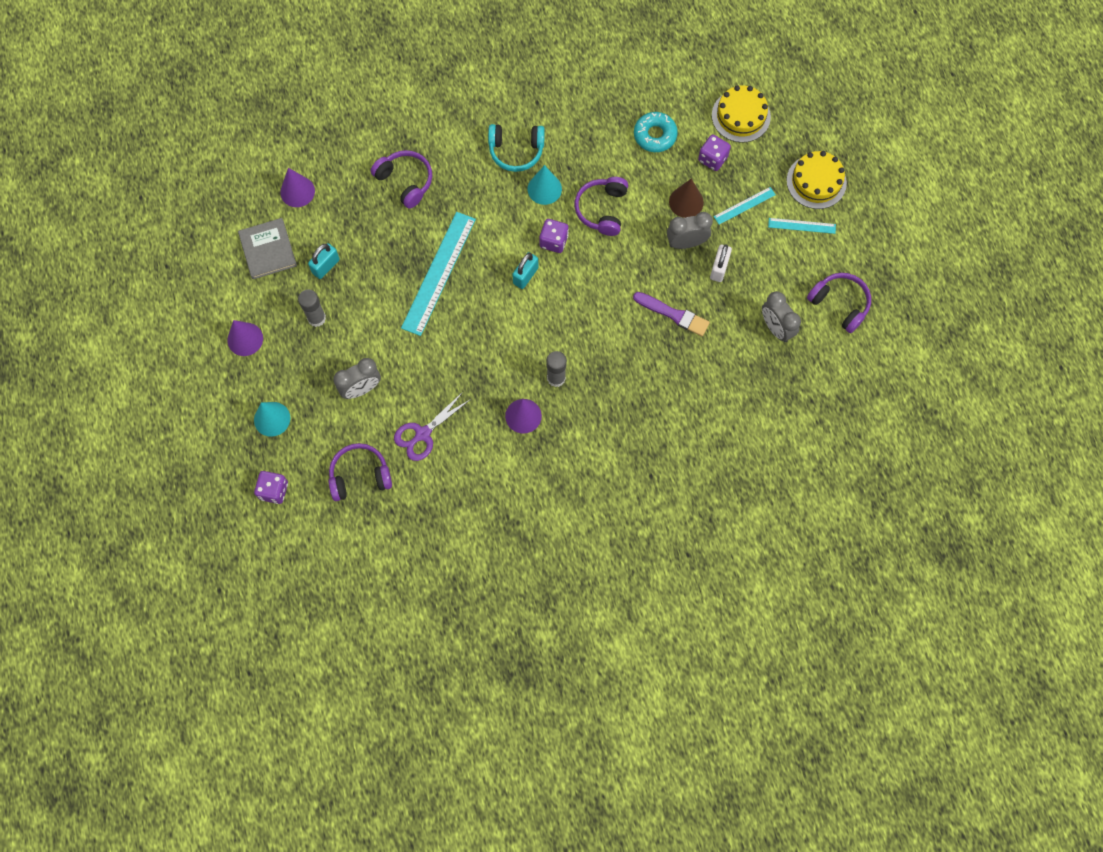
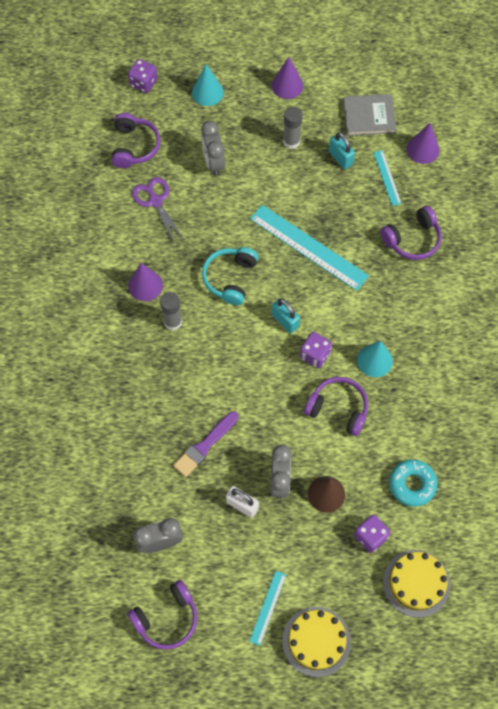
camera: 105 degrees right, 5 degrees down
turquoise headphones [488,124,545,172] -> turquoise headphones moved to [202,247,258,305]
turquoise ruler [714,187,776,224] -> turquoise ruler moved to [373,150,402,206]

